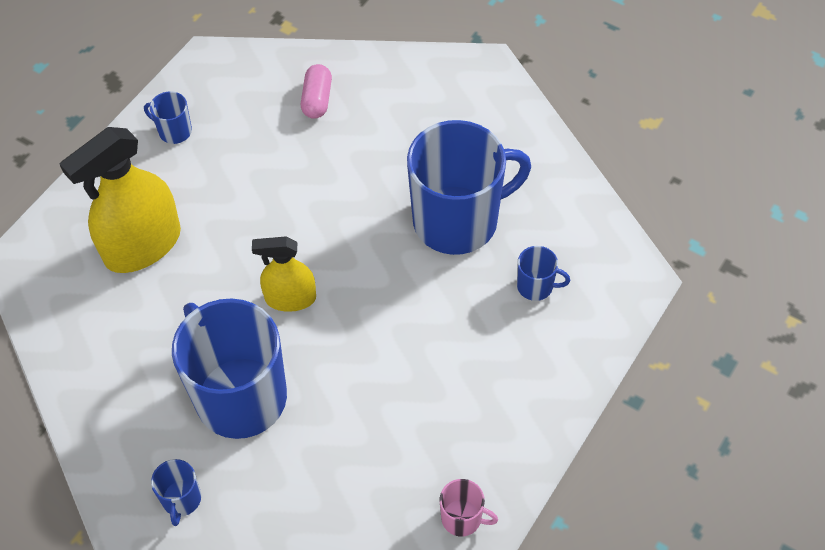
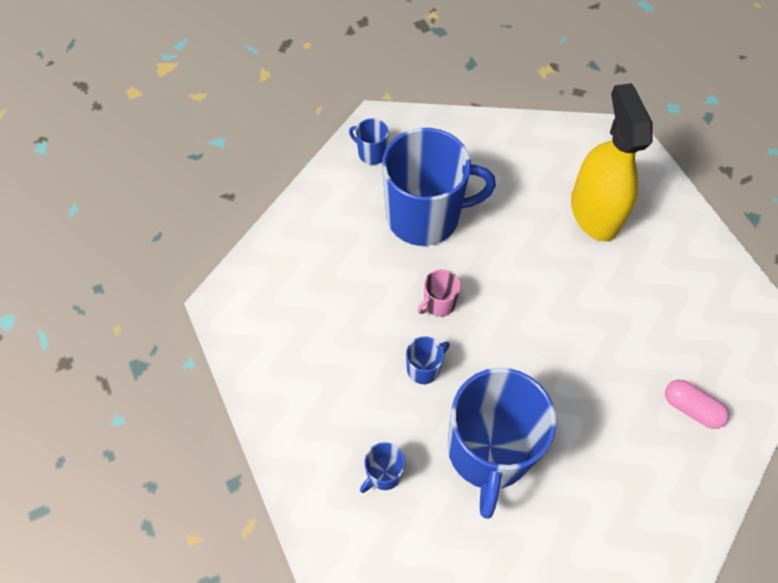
camera: 120 degrees right, 5 degrees up
blue mug [144,91,192,144] -> blue mug moved to [406,337,450,384]
yellow spray bottle [252,236,316,312] -> none
pink mug [440,479,498,537] -> pink mug moved to [417,269,461,317]

